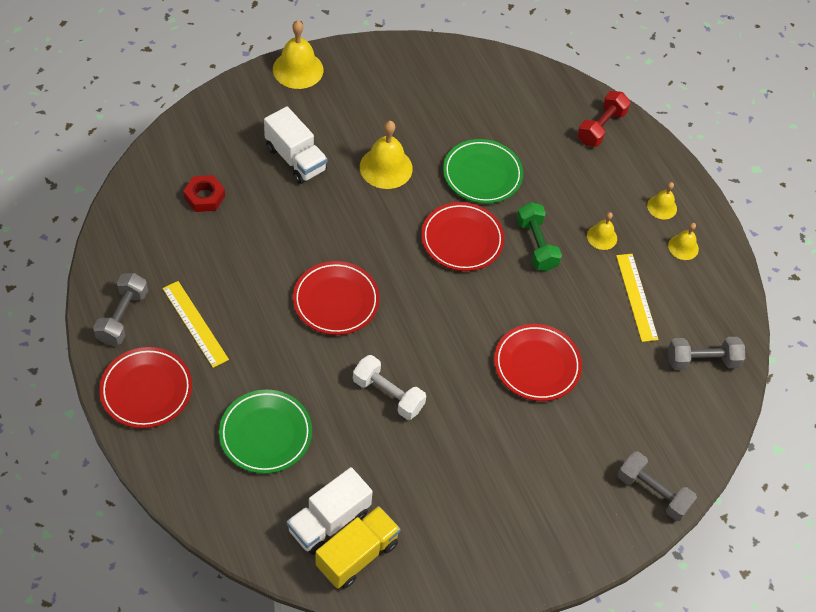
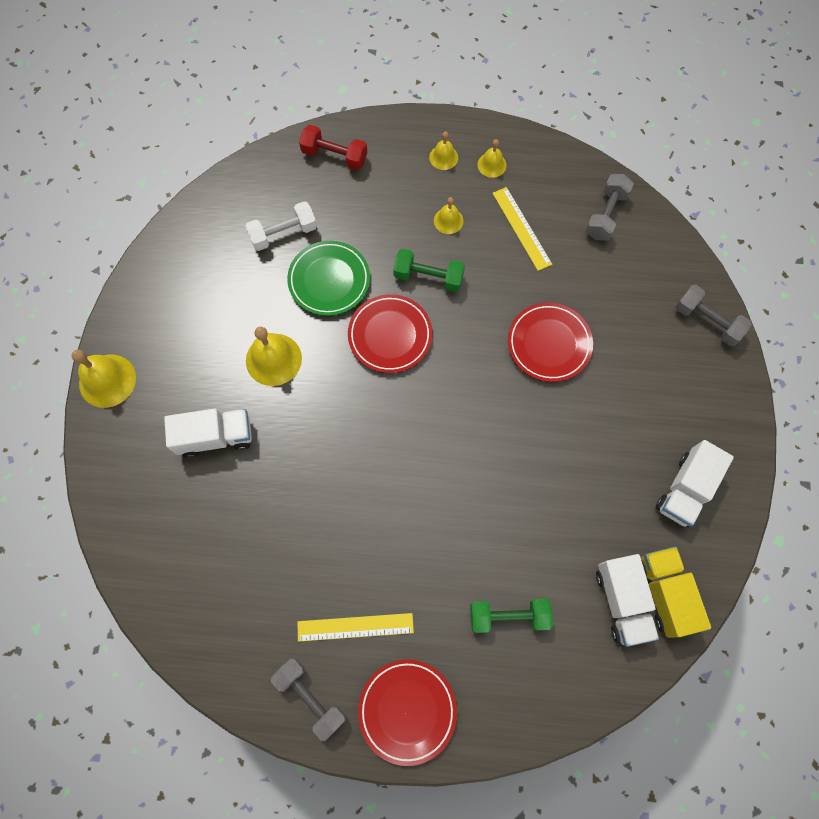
camera: 55 degrees left, 15 degrees up
red nut [183,175,225,212] -> none
green plate [219,390,312,474] -> green dumbbell [470,598,553,633]
red plate [293,261,380,335] -> none
white dumbbell [353,355,426,420] -> white dumbbell moved to [245,201,317,251]
red dumbbell [577,91,631,147] -> red dumbbell turned 45 degrees counterclockwise [299,125,367,170]
yellow ruler [616,254,659,342] -> yellow ruler turned 45 degrees clockwise [492,187,552,271]
grey dumbbell [617,451,697,521] -> grey dumbbell turned 60 degrees clockwise [676,285,752,346]
none -> white truck [656,440,734,527]

